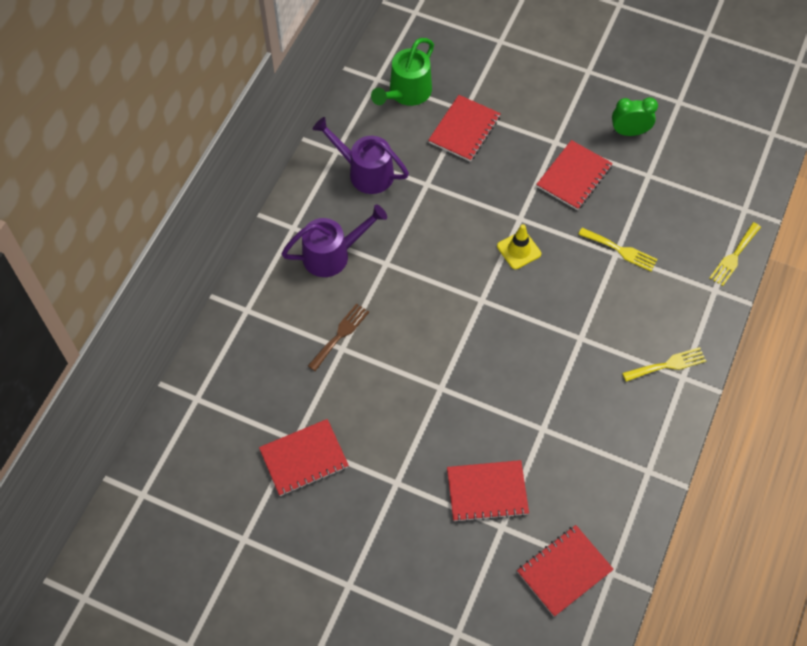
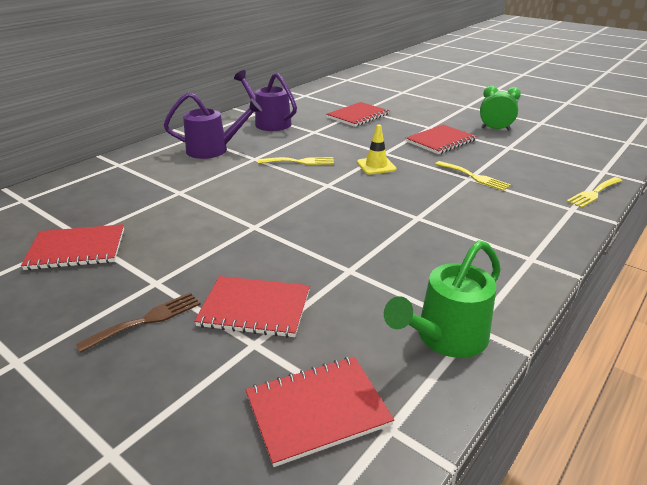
camera: 15 degrees right, 30 degrees down
brown fork [308,303,369,371] -> brown fork moved to [76,292,201,353]
green watering can [371,38,434,106] -> green watering can moved to [384,240,501,358]
yellow fork [622,347,706,382] -> yellow fork moved to [258,157,334,165]

